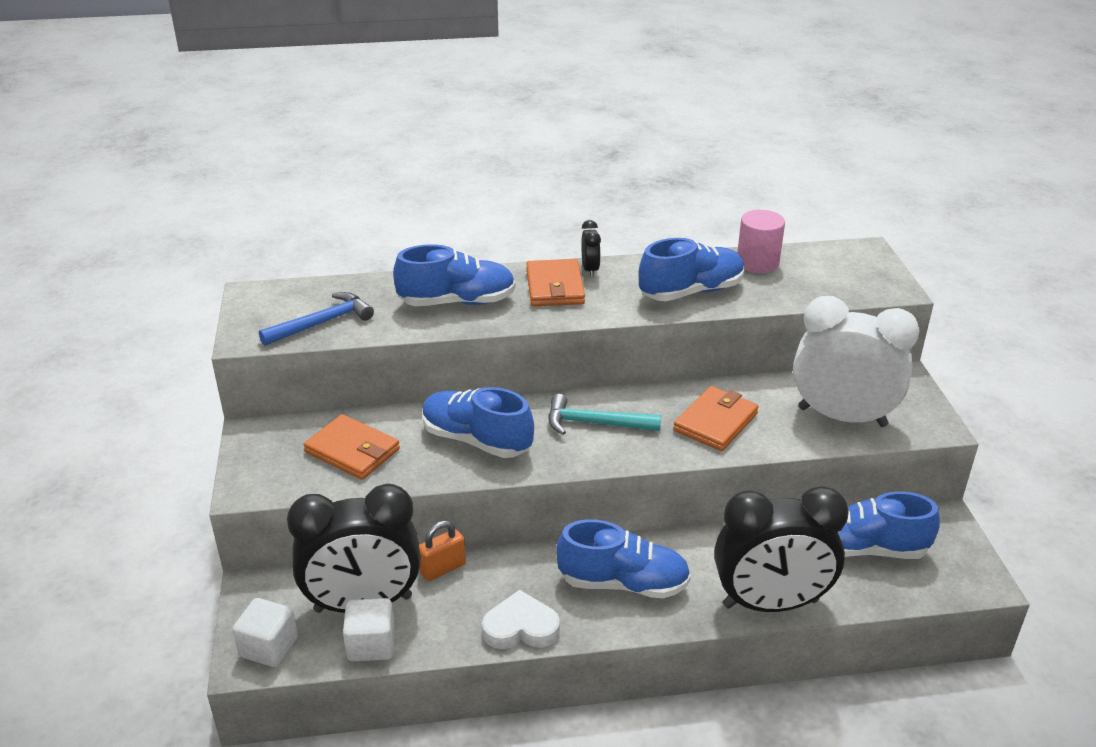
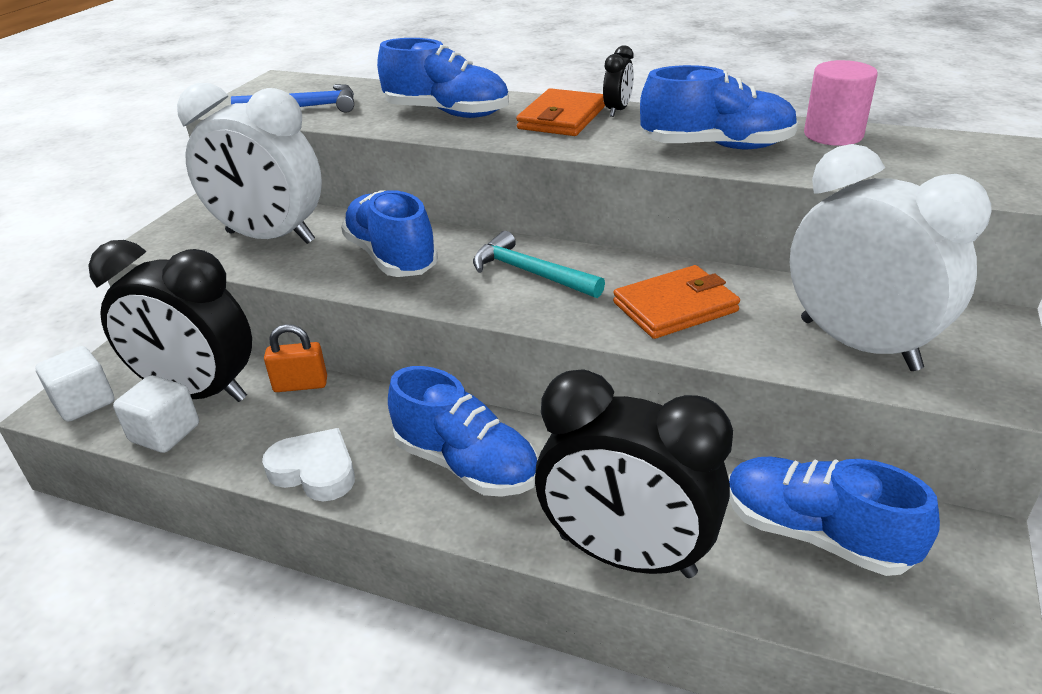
camera: 30 degrees right, 0 degrees up
orange wallet [303,414,400,480] -> white clock [177,83,322,244]

